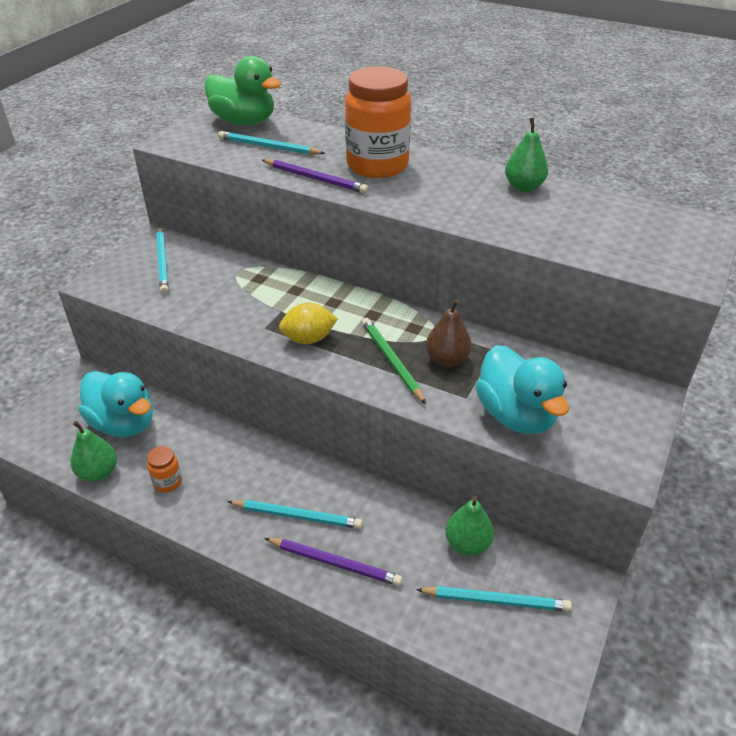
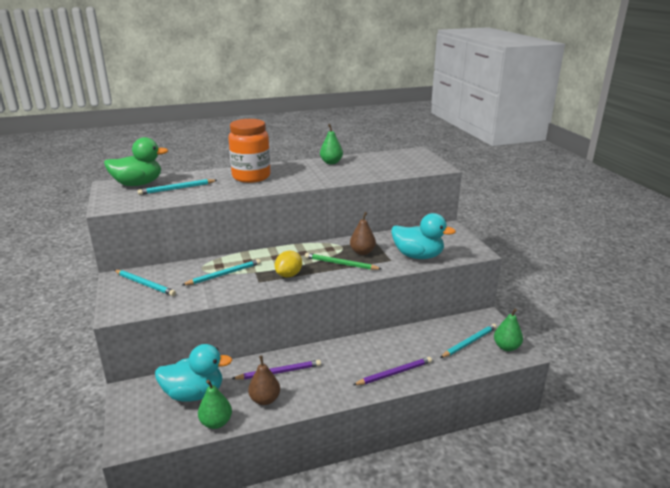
camera: 45 degrees left, 15 degrees down
orange jar [147,446,182,493] -> brown pear [248,356,280,405]
turquoise pencil [227,500,363,529] -> turquoise pencil moved to [182,259,261,285]
purple pencil [262,159,369,194] -> purple pencil moved to [232,360,321,380]
green pear [445,496,494,556] -> green pear moved to [494,308,523,351]

